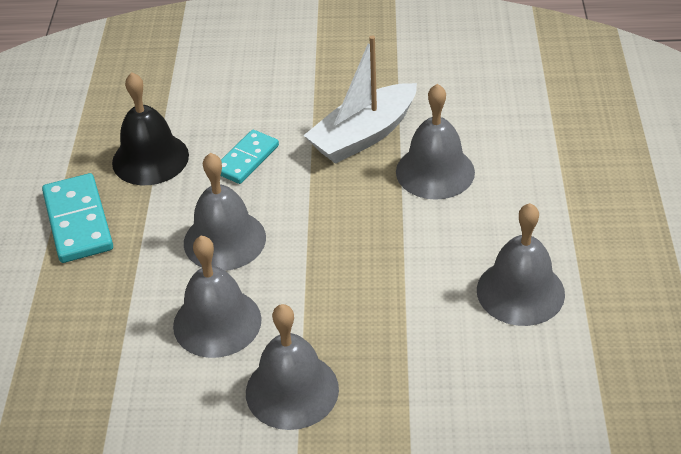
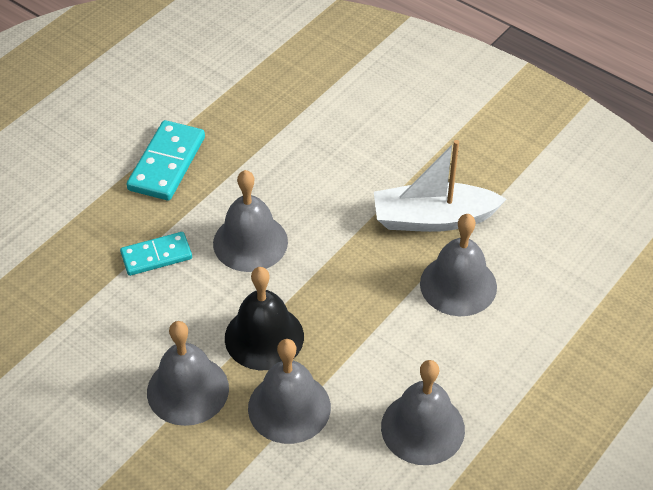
camera: 35 degrees right, 5 degrees up
black bell [112,72,189,185] -> black bell moved to [225,267,304,370]
grey bell [173,236,262,358] -> grey bell moved to [248,339,331,444]
turquoise domino [221,130,279,184] -> turquoise domino moved to [120,232,192,276]

